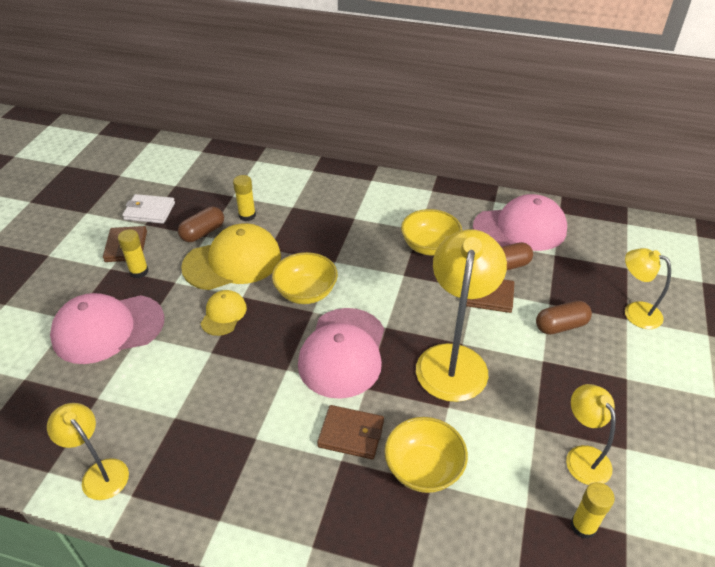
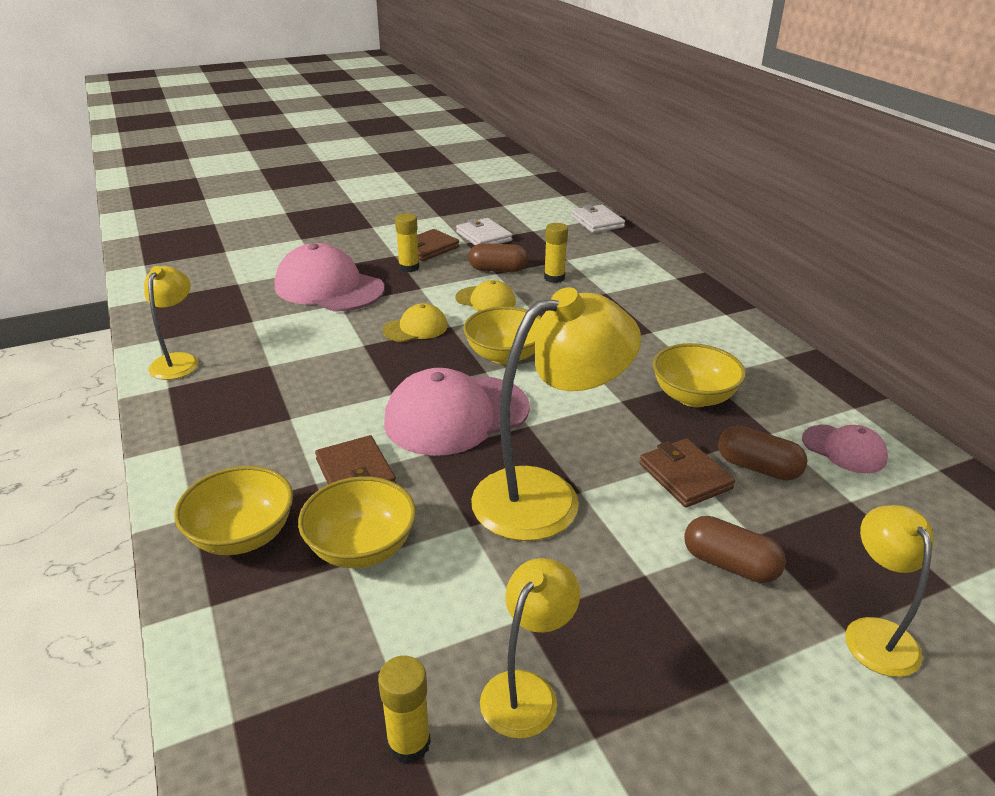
camera: 50 degrees right, 10 degrees down
yellow cap [181,223,281,290] -> yellow cap [455,280,516,311], size x0.52
pink cap [473,194,567,251] -> pink cap [802,425,888,473], size x0.52
none -> yellow bowl [174,466,293,555]
none -> white wallet [571,205,625,233]

